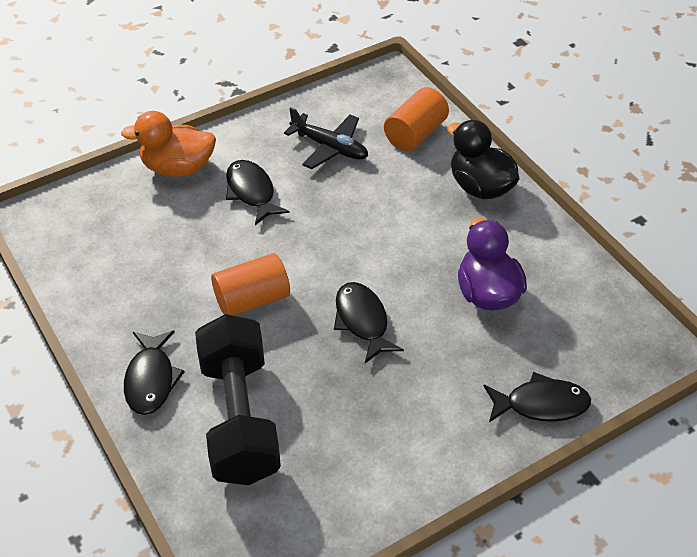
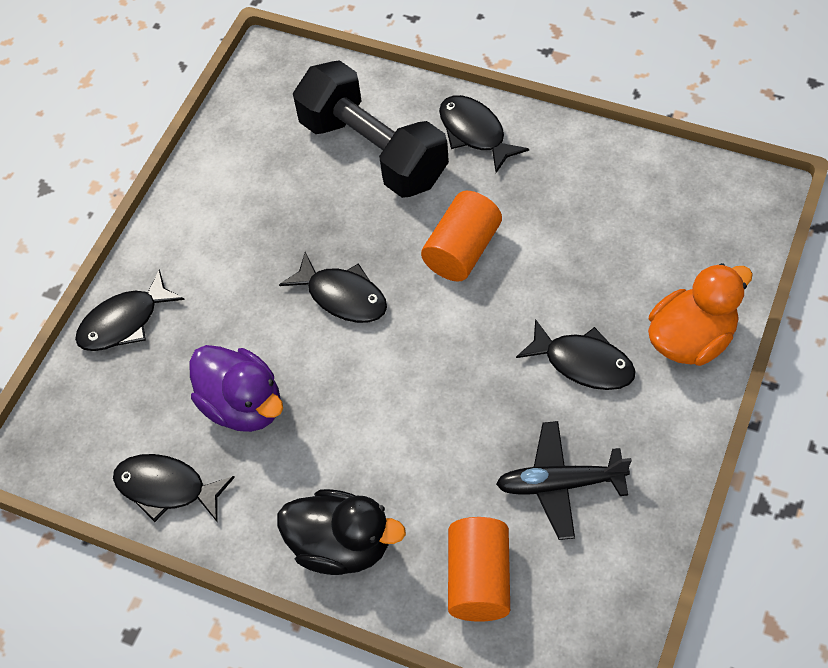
camera: 150 degrees right, 10 degrees up
none -> black fish [113,454,235,522]

